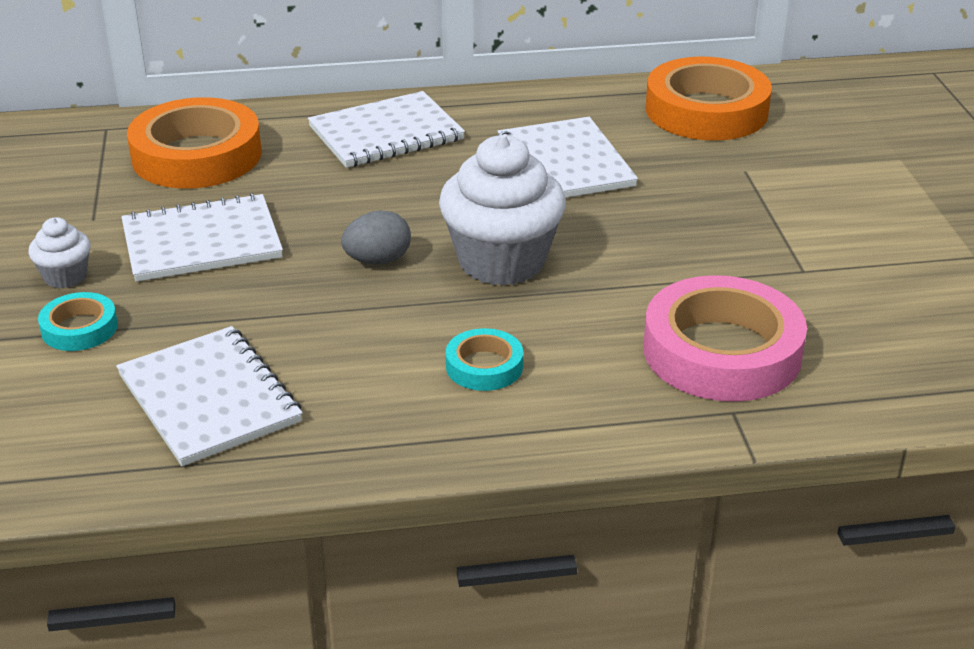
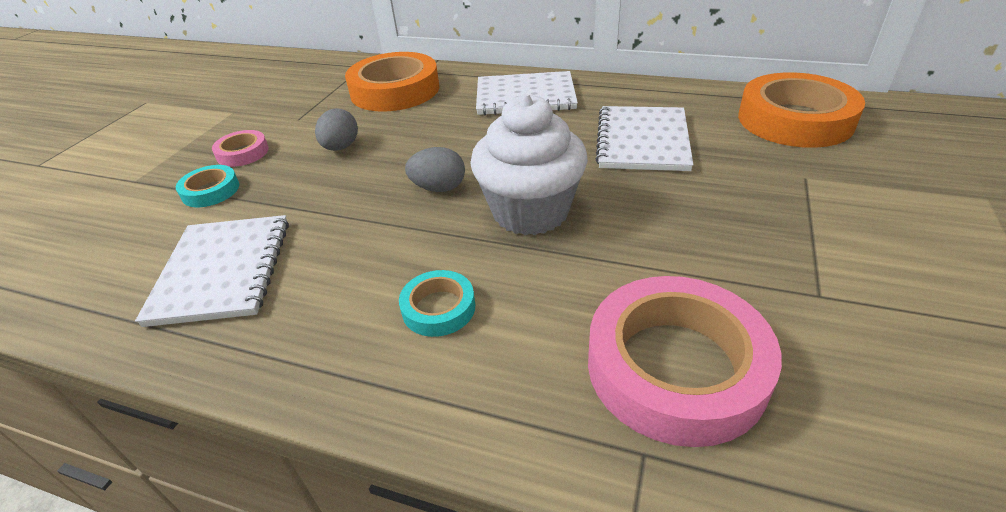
camera: 30 degrees right, 5 degrees up
white cupcake [29,217,91,288] -> pink tape [212,130,269,167]
white notebook [121,193,283,282] -> grey egg [315,108,358,151]

